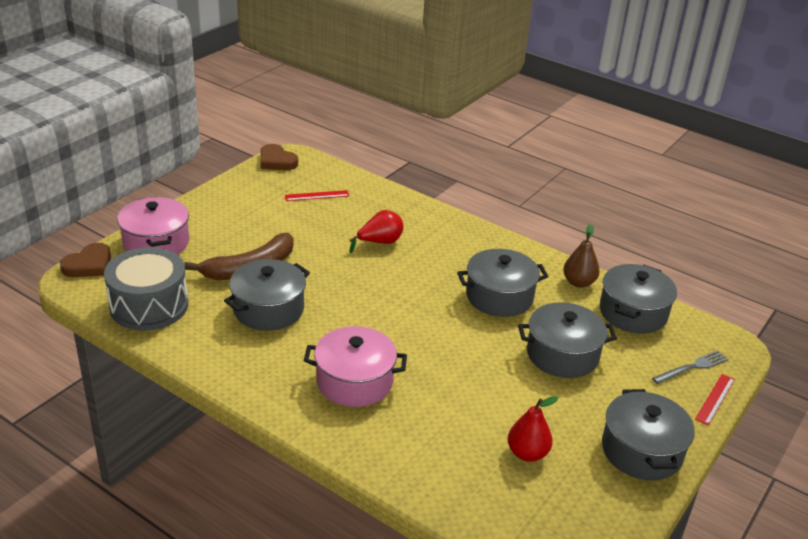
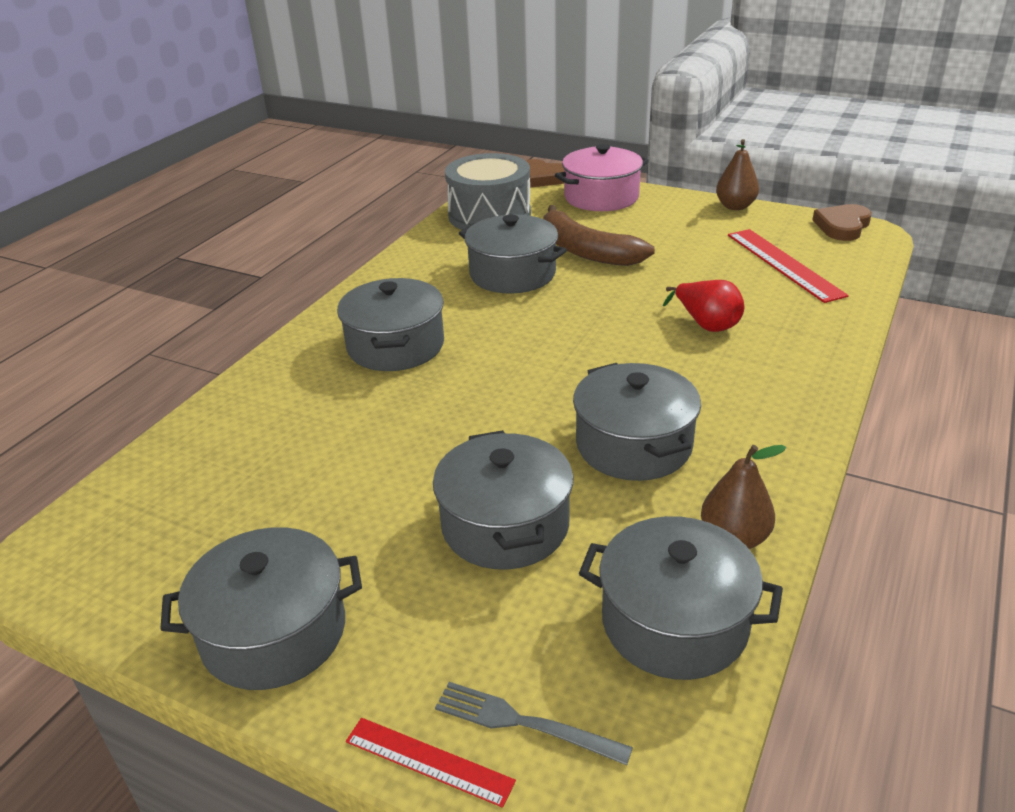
camera: 85 degrees right, 0 degrees up
red ruler [285,190,349,201] -> red ruler [728,229,849,303], size x1.73
pink pot [304,326,407,407] -> grey pot [337,278,444,371]
red pear [508,396,559,462] -> none
grey fork [652,350,729,384] -> grey fork turned 150 degrees clockwise [435,682,633,765]
none -> brown pear [716,139,759,210]

